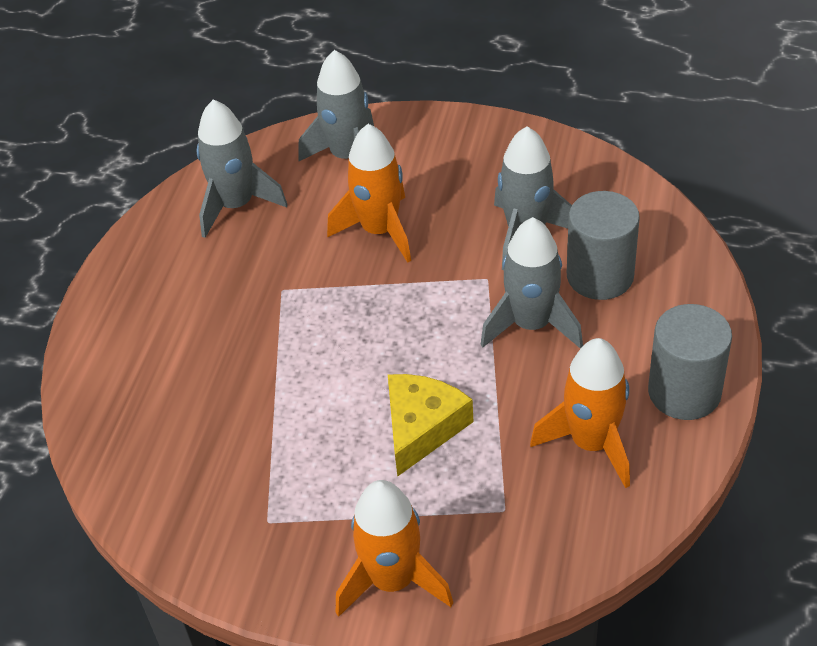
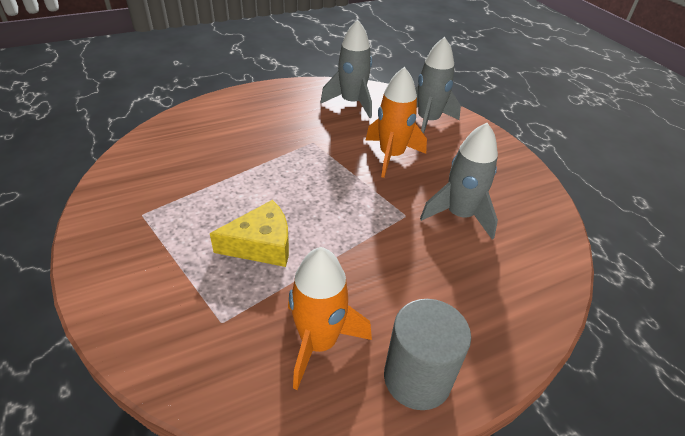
camera: 45 degrees right, 5 degrees down
orange rocket [336,480,453,617] -> none
grey rocket [480,217,583,349] -> none
grey cylinder [567,191,640,300] -> none

